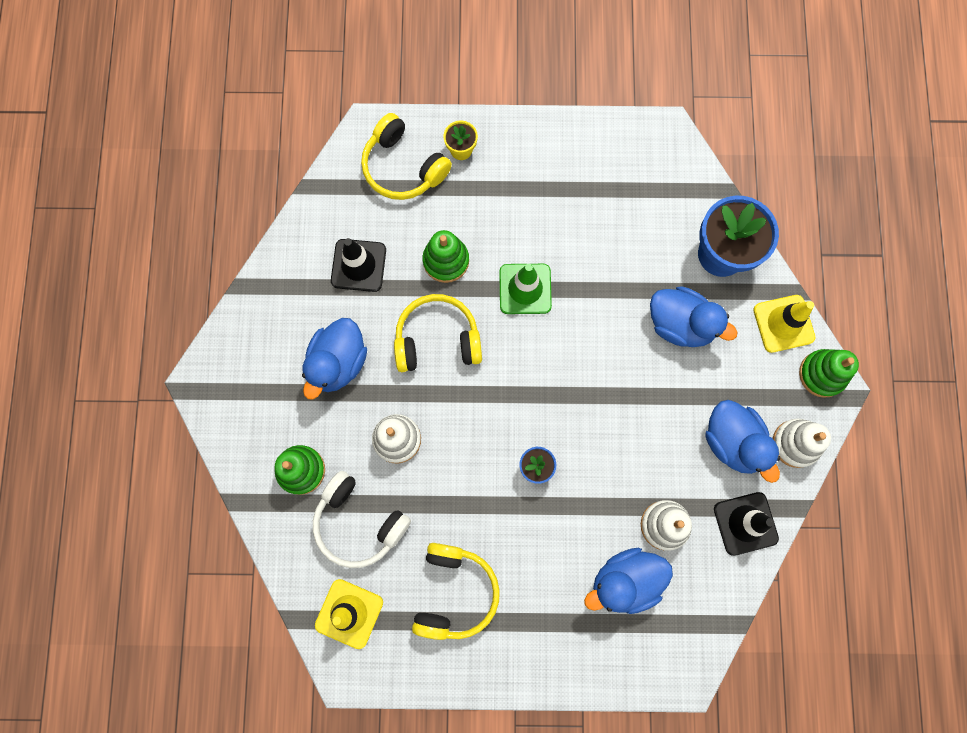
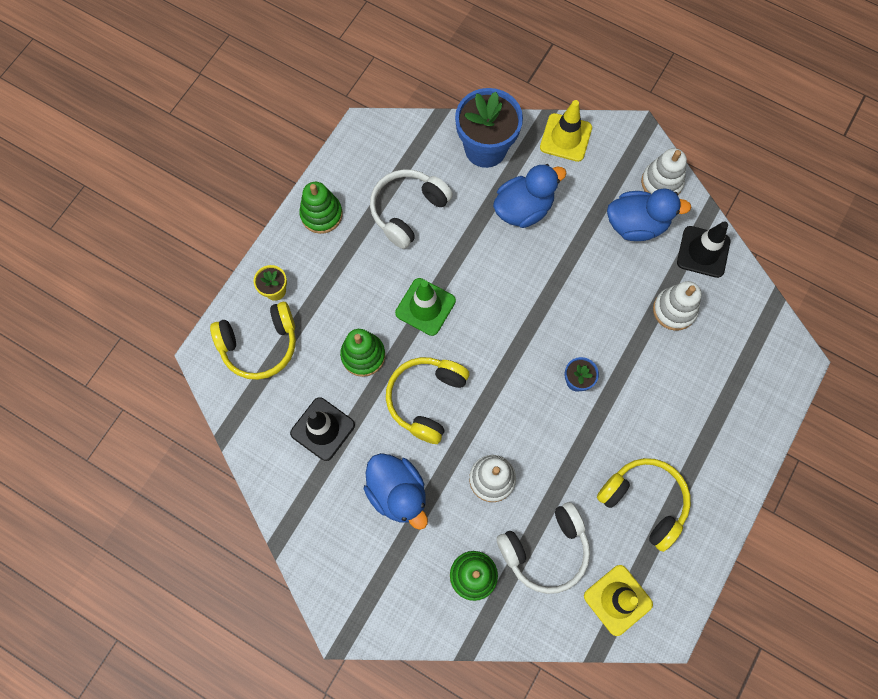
camera: 60 degrees left, 5 degrees down
blue duck [584,548,673,614] -> none
green stacking toy [799,349,859,398] -> green stacking toy moved to [299,182,343,234]
none -> white headphones [370,169,453,249]

